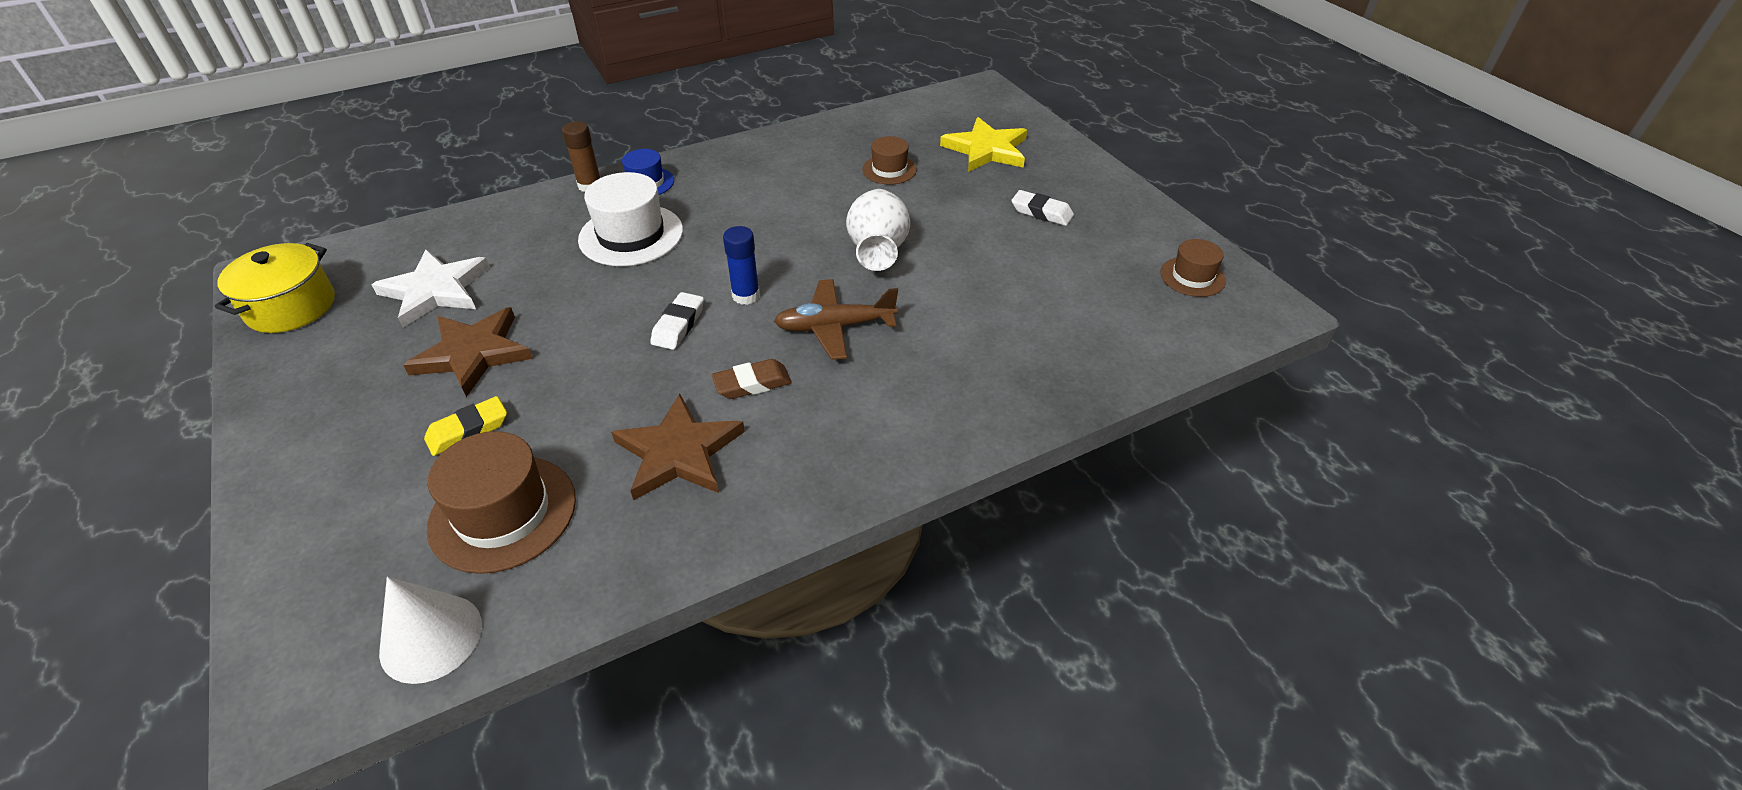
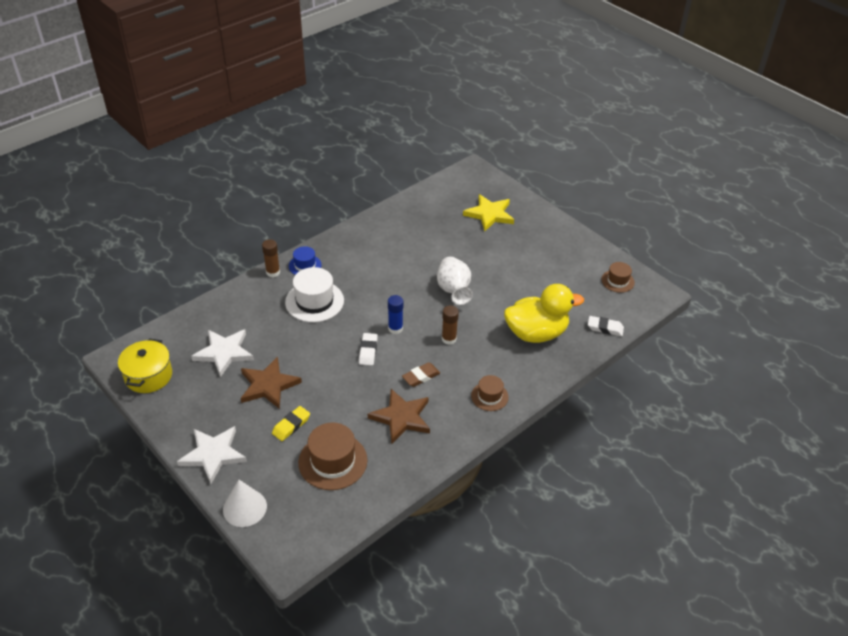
camera: 15 degrees left, 0 degrees up
white cone [379,577,482,684] -> white cone moved to [223,480,267,527]
brown plane [774,279,898,360] -> brown glue stick [442,305,459,345]
brown hat [862,136,917,185] -> brown hat moved to [471,375,509,411]
white eraser [1011,190,1074,226] -> white eraser moved to [588,316,624,336]
none -> white star [177,426,247,484]
none -> yellow duck [504,284,584,343]

